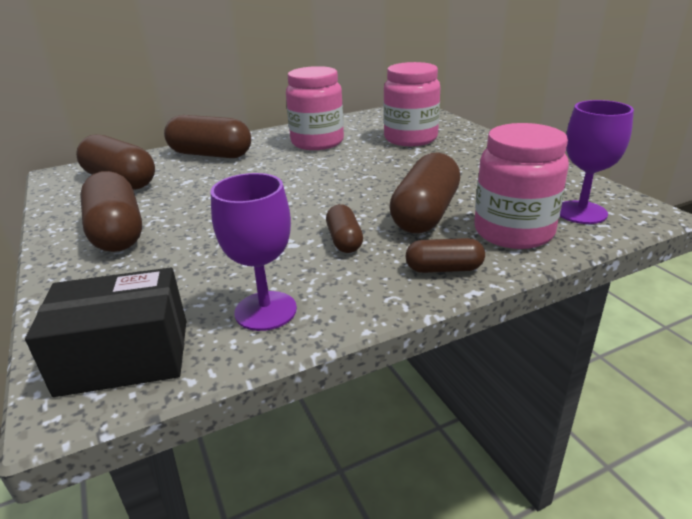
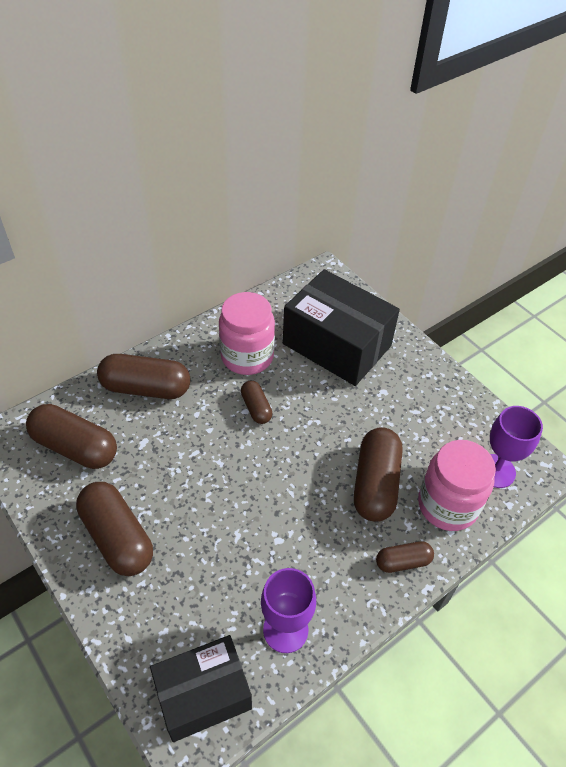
camera: 15 degrees left, 20 degrees up
brown capsule [326,204,363,253] -> brown capsule moved to [241,381,272,424]
pink jar [383,62,440,146] -> black box [283,269,400,386]

